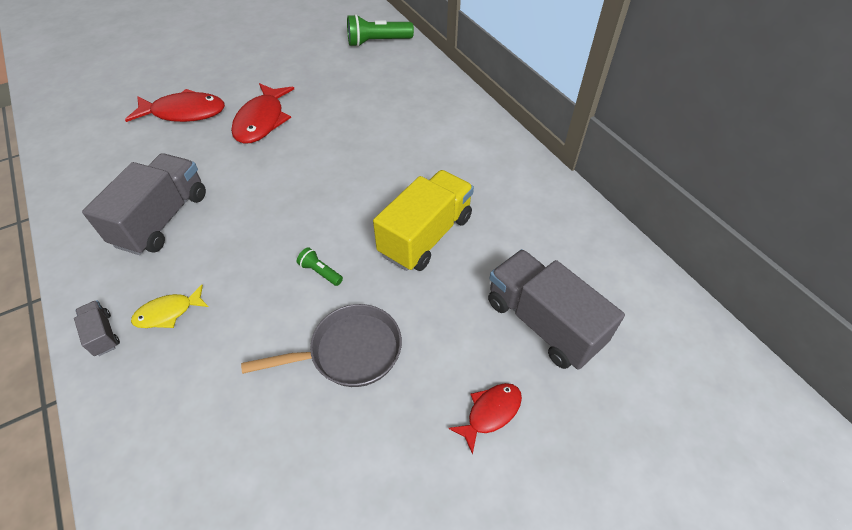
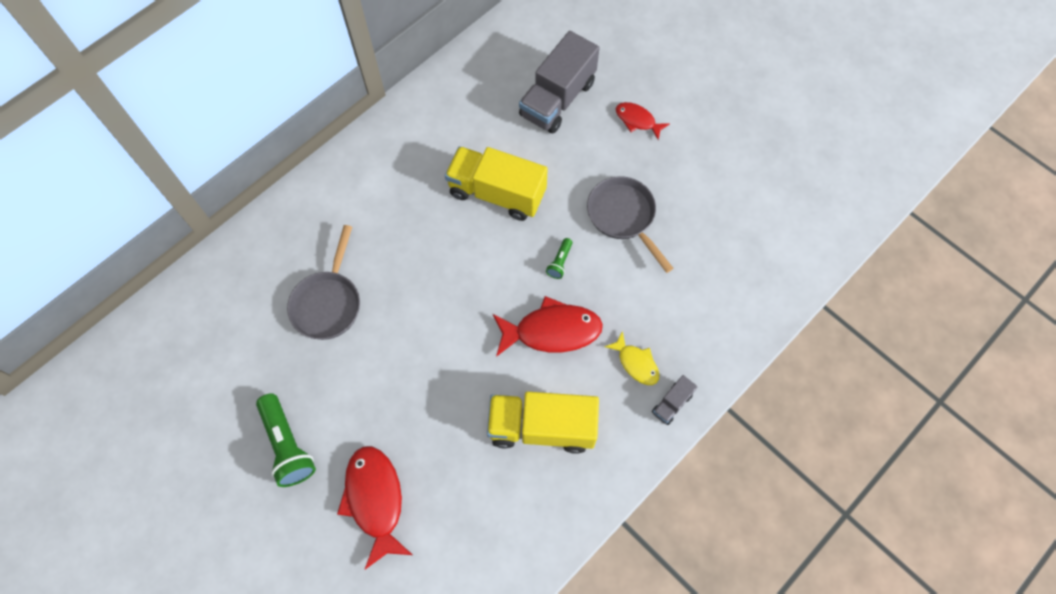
camera: 105 degrees left, 15 degrees up
grey truck [82,153,206,255] -> yellow truck [487,392,599,454]
red fish [231,83,294,144] -> red fish moved to [493,296,603,357]
green flashlight [347,14,414,47] -> green flashlight moved to [256,393,316,487]
none -> grey pan [287,225,360,340]

